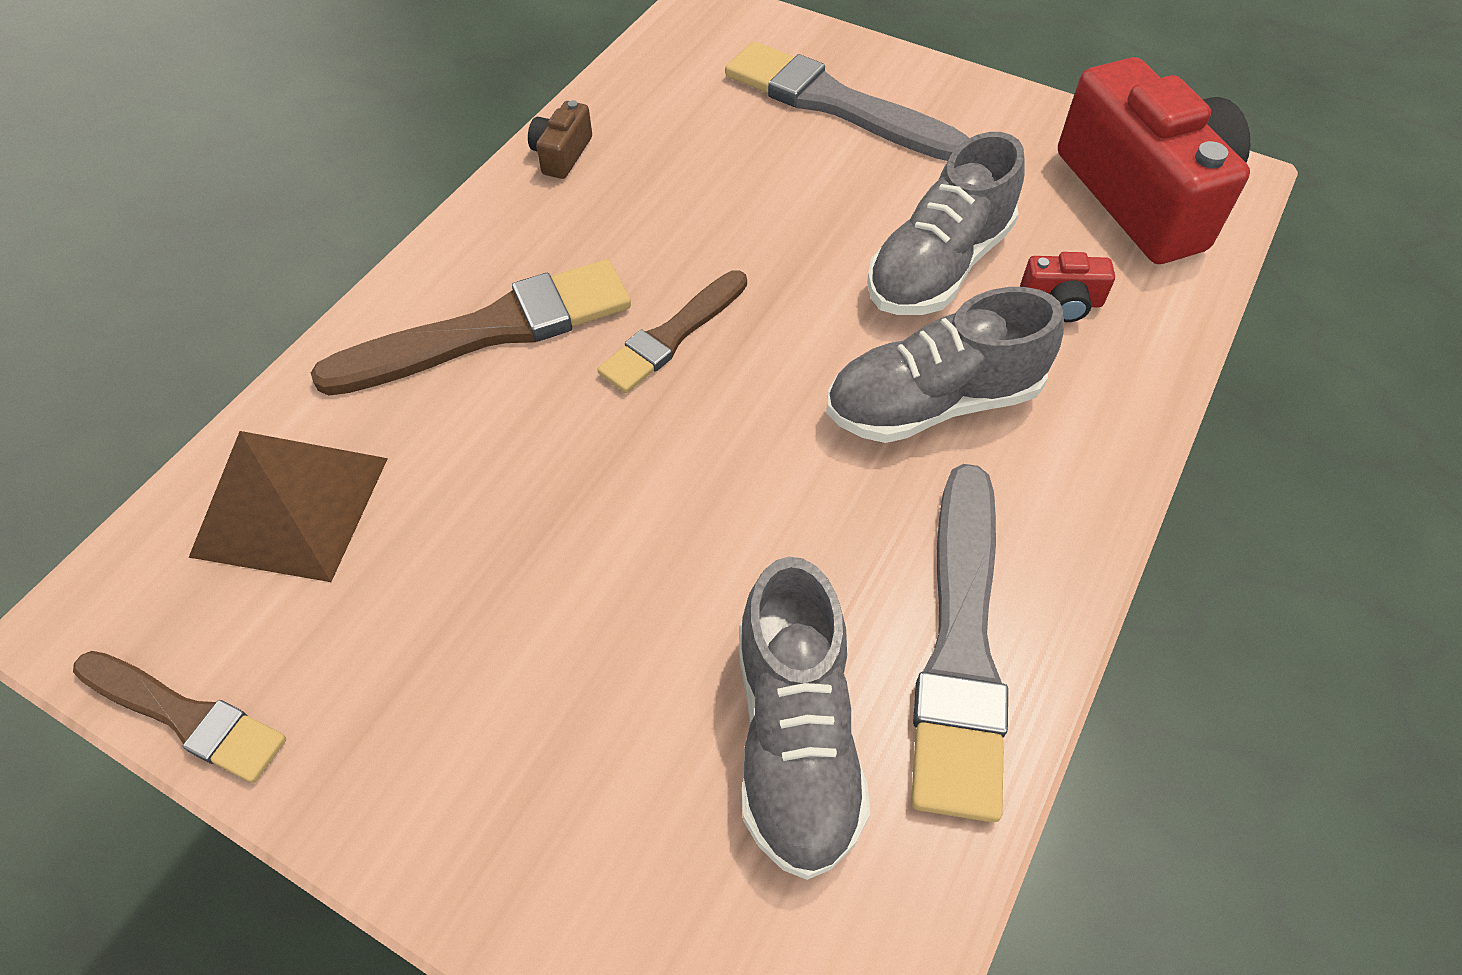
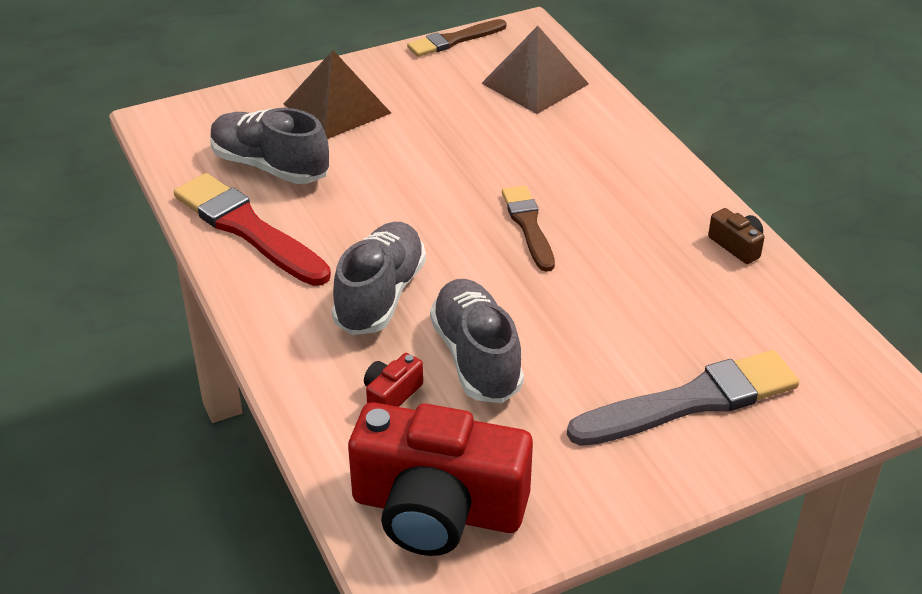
camera: 125 degrees right, 15 degrees down
brown brush [311,259,631,396] -> none
grey brush [911,464,1008,822] -> red brush [174,173,331,286]
none -> brown pyramid [284,50,391,139]

